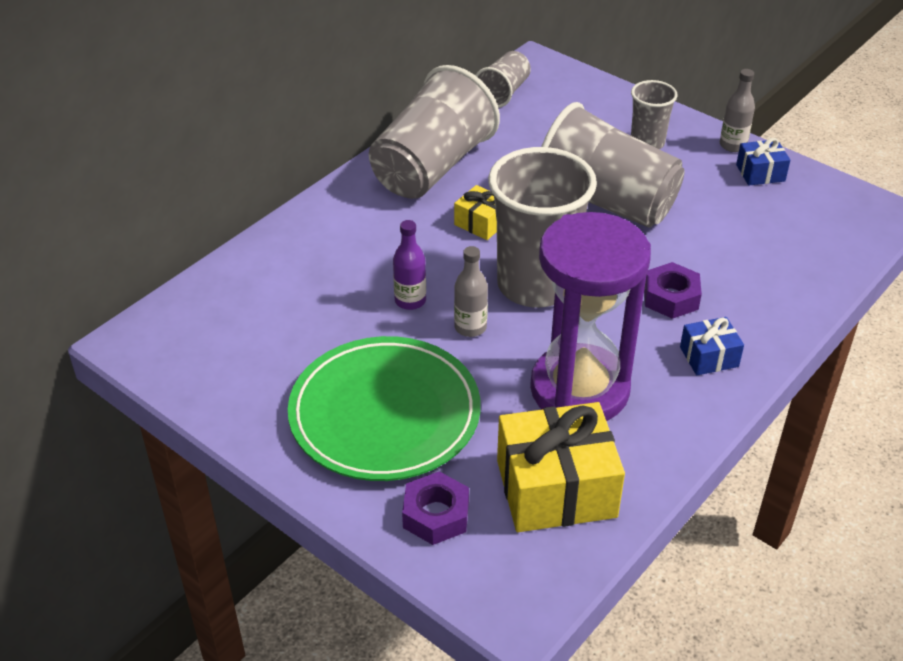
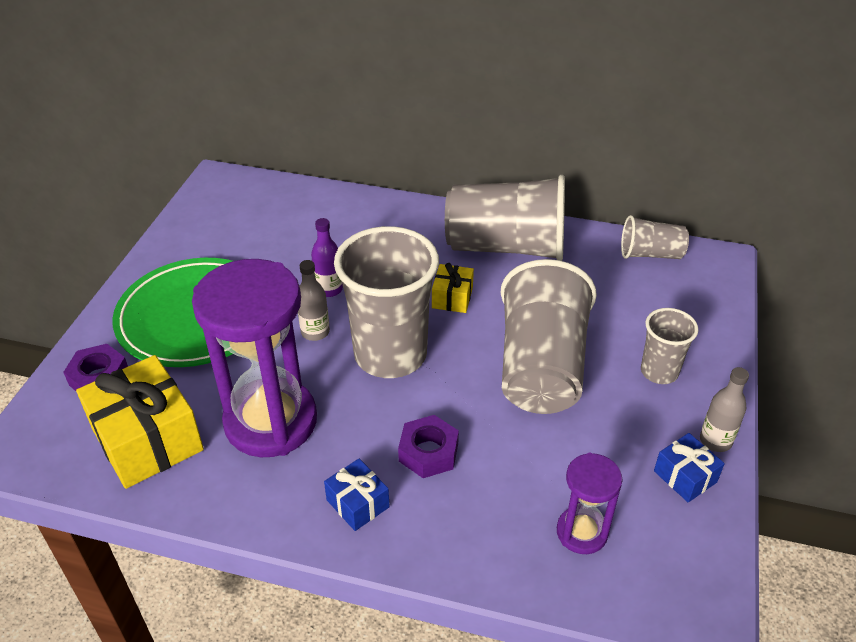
camera: 65 degrees right, 0 degrees up
none -> purple hourglass [557,453,623,554]

